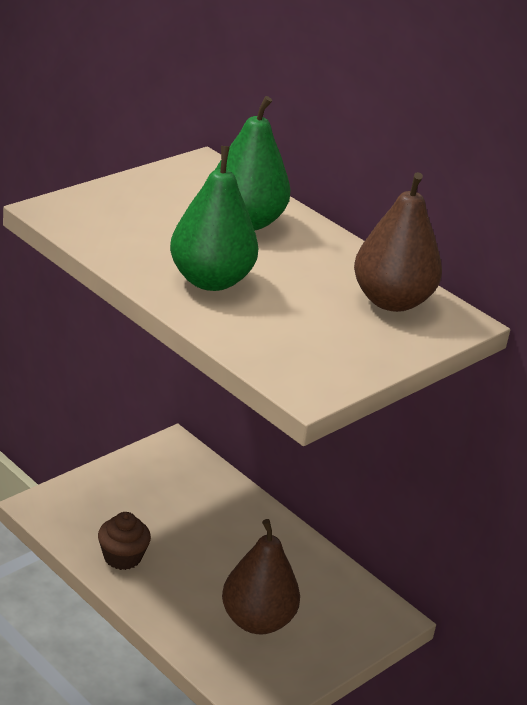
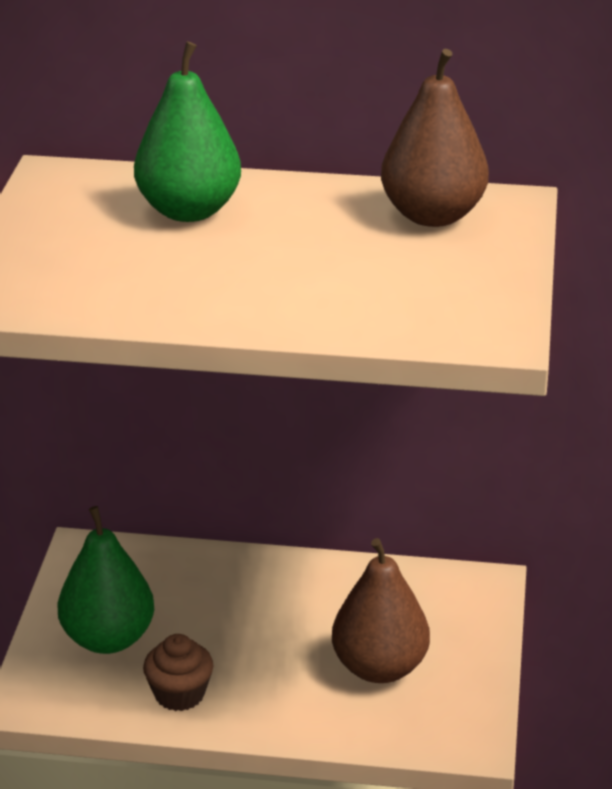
camera: 35 degrees left, 0 degrees up
green pear [170,146,258,291] -> green pear moved to [58,506,154,654]

